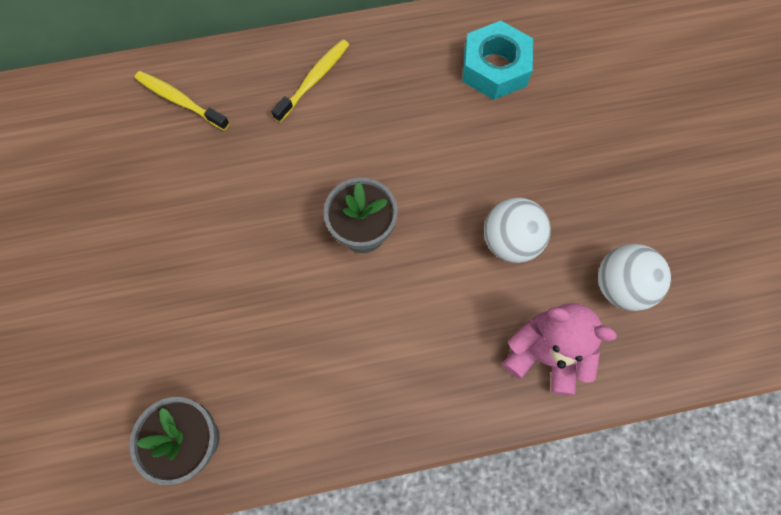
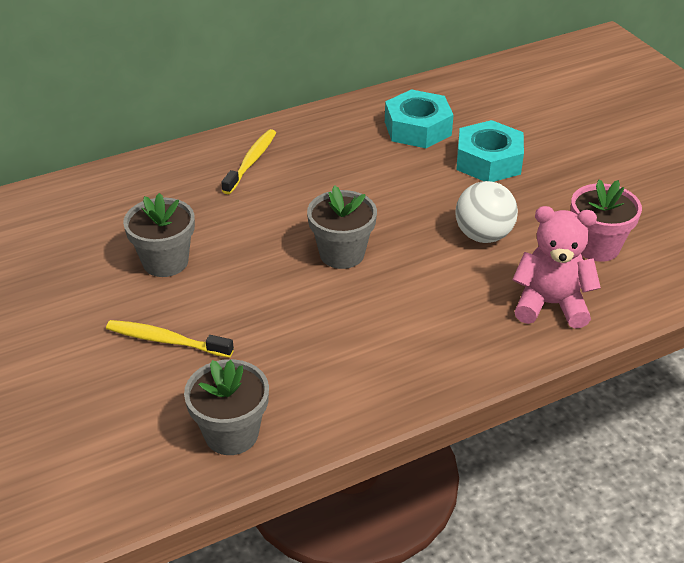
camera: 15 degrees left, 30 degrees down
yellow toothbrush [135,71,230,131] -> yellow toothbrush moved to [106,320,234,358]
white ball [598,244,671,311] -> pink flower pot [571,180,642,262]
none -> grey flower pot [123,193,195,277]
none -> turquoise nut [456,120,524,182]

